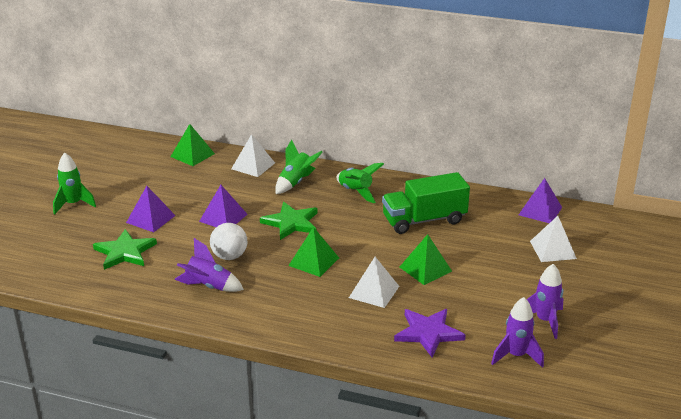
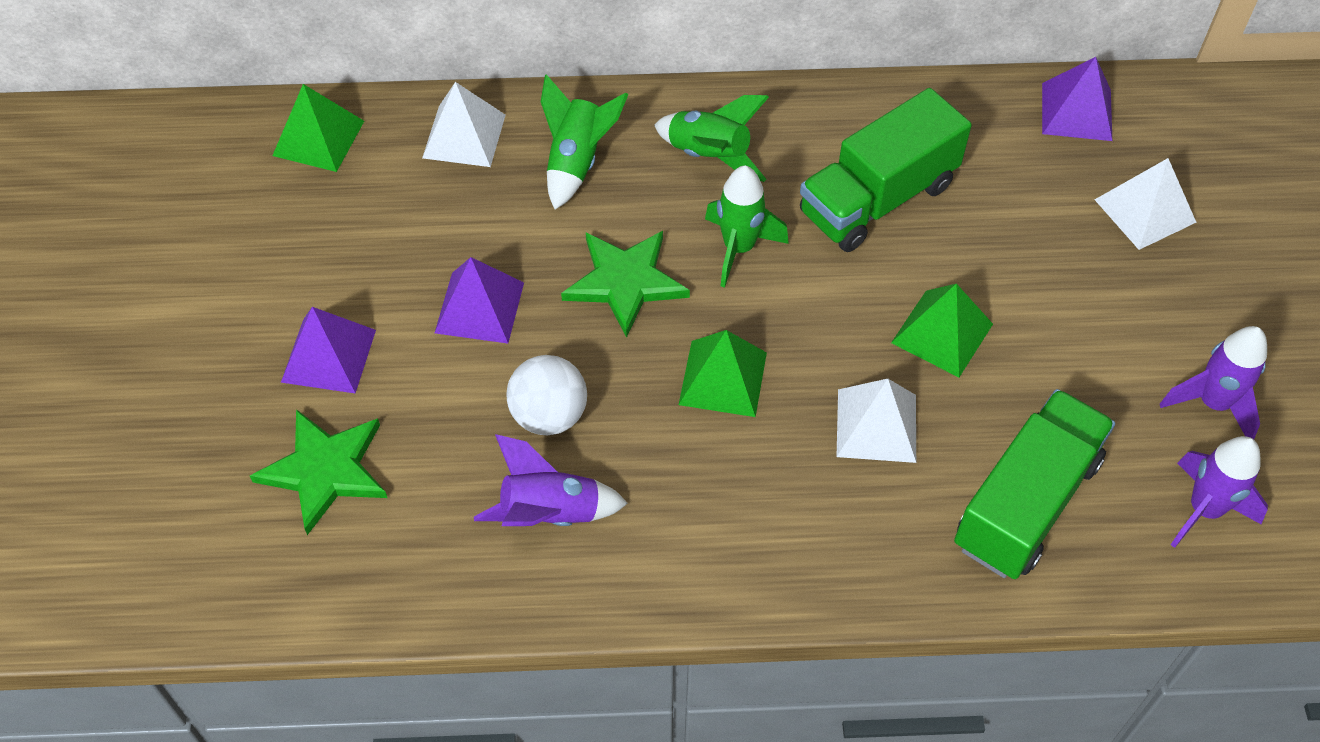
camera: 20 degrees left, 25 degrees up
green rocket [53,153,96,215] -> green rocket moved to [705,166,789,288]
purple star [394,309,466,358] -> green truck [954,389,1115,579]

